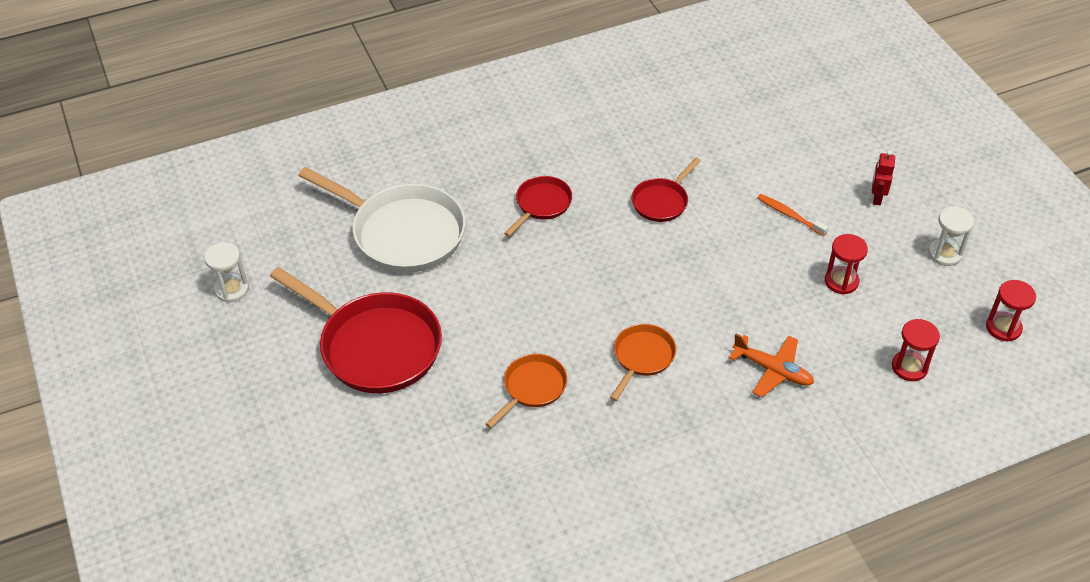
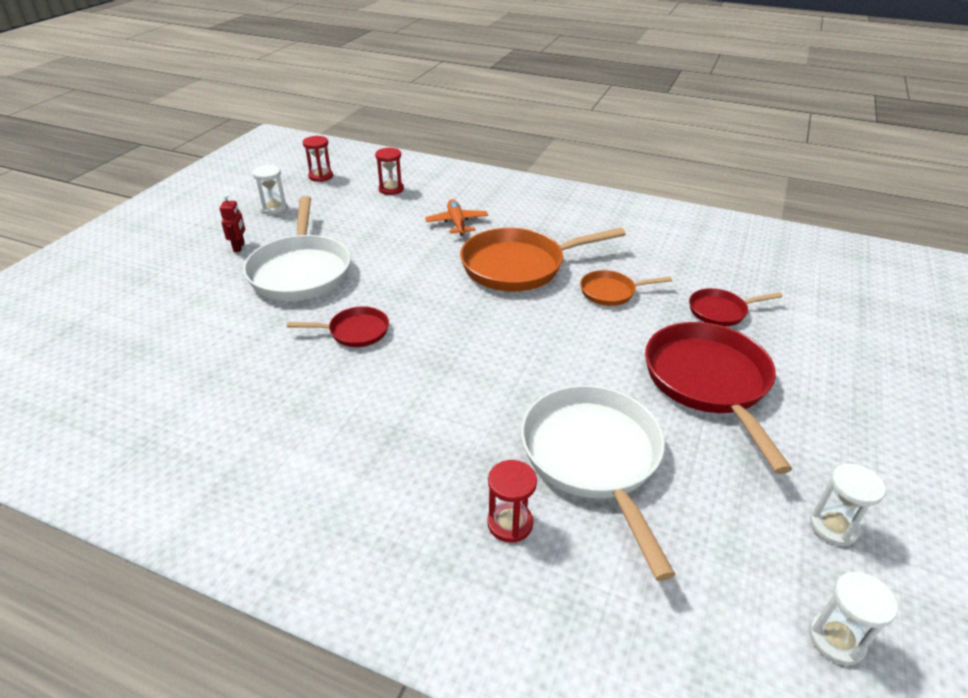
camera: 135 degrees left, 10 degrees down
red pan [504,176,572,237] -> red pan moved to [689,288,783,326]
orange pan [610,324,676,401] -> orange pan [460,227,626,291], size x1.95
orange toothbrush [757,194,828,236] -> white pan [243,196,351,301]
red hourglass [825,234,868,294] -> red hourglass moved to [487,460,537,543]
red robot [872,151,895,205] -> red robot turned 60 degrees counterclockwise [220,195,245,252]
none -> white hourglass [809,572,898,666]

